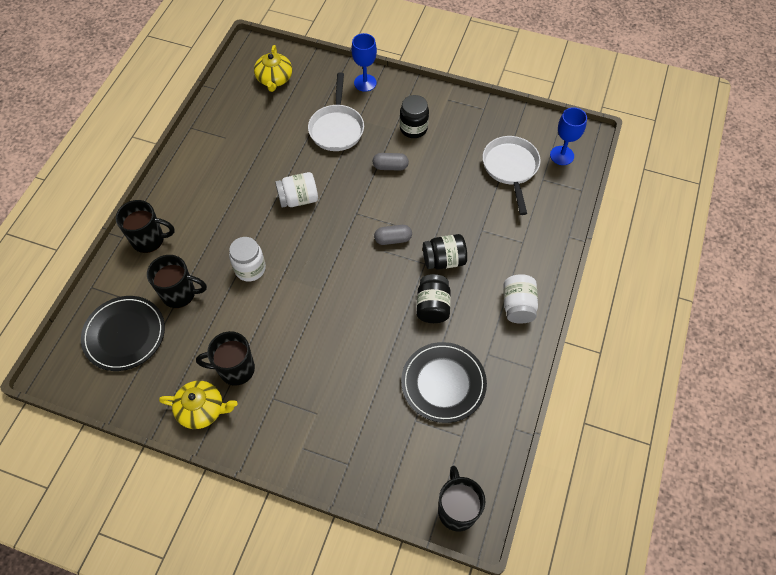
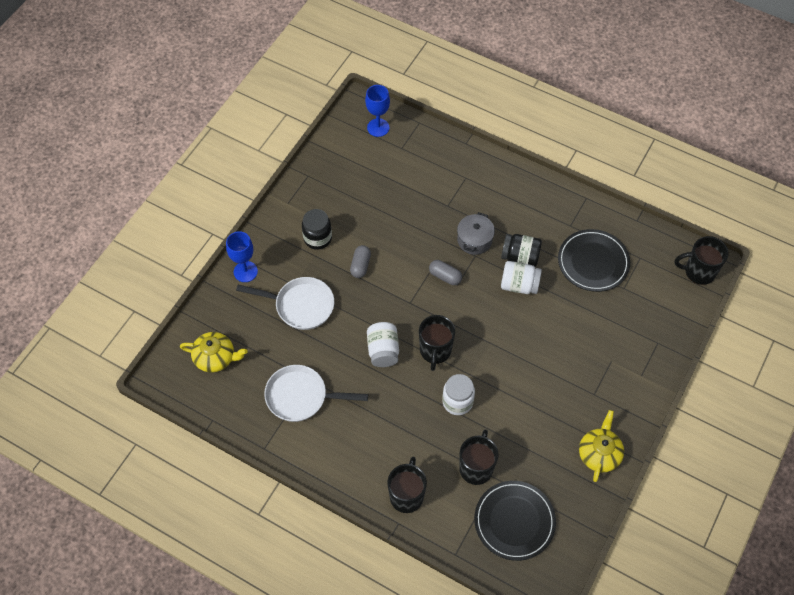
camera: 80 degrees left, 0 degrees up
black mug [196,331,255,386] -> black mug moved to [419,315,455,371]
grey capsule [374,225,412,245] -> grey capsule turned 60 degrees counterclockwise [429,260,462,285]
black jar [423,234,467,270] -> grey pot [457,212,495,255]
white pan [482,136,541,215] -> white pan moved to [264,365,368,422]
white jar [503,274,538,324] -> white jar moved to [501,261,542,294]

